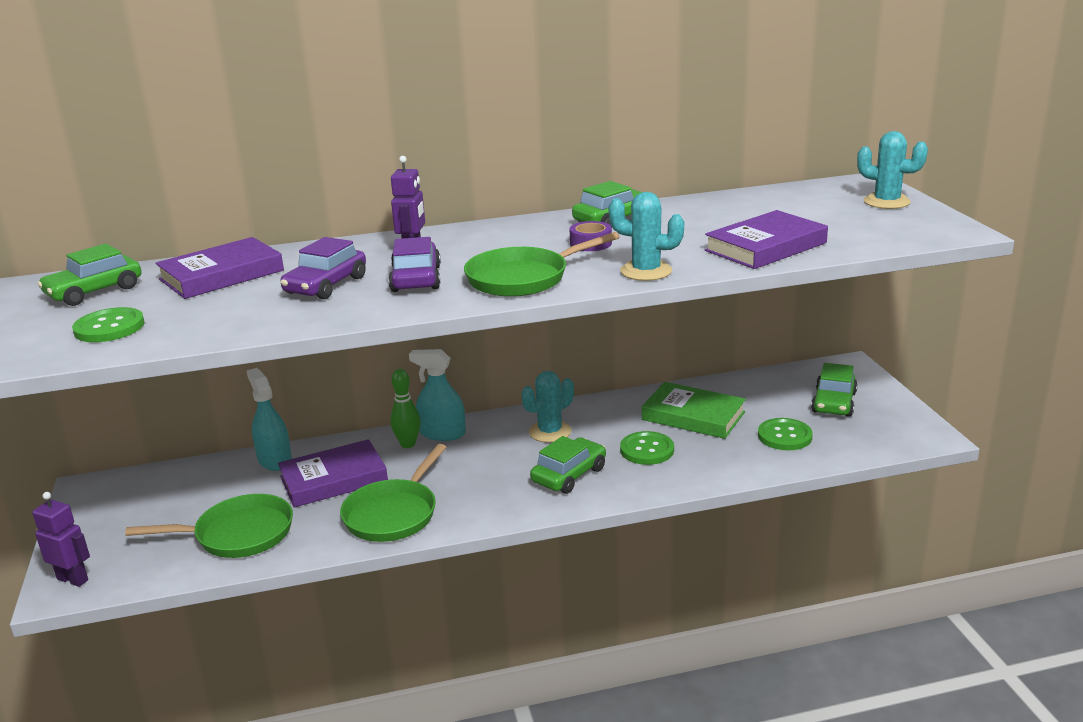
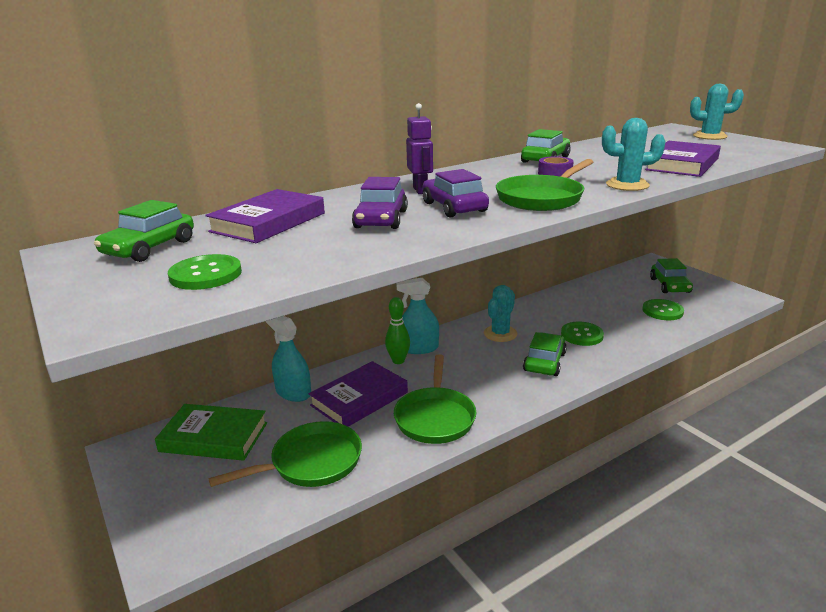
camera: 20 degrees left, 0 degrees up
purple robot [32,492,90,587] -> none
green book [642,382,746,439] -> green book moved to [155,404,267,461]

